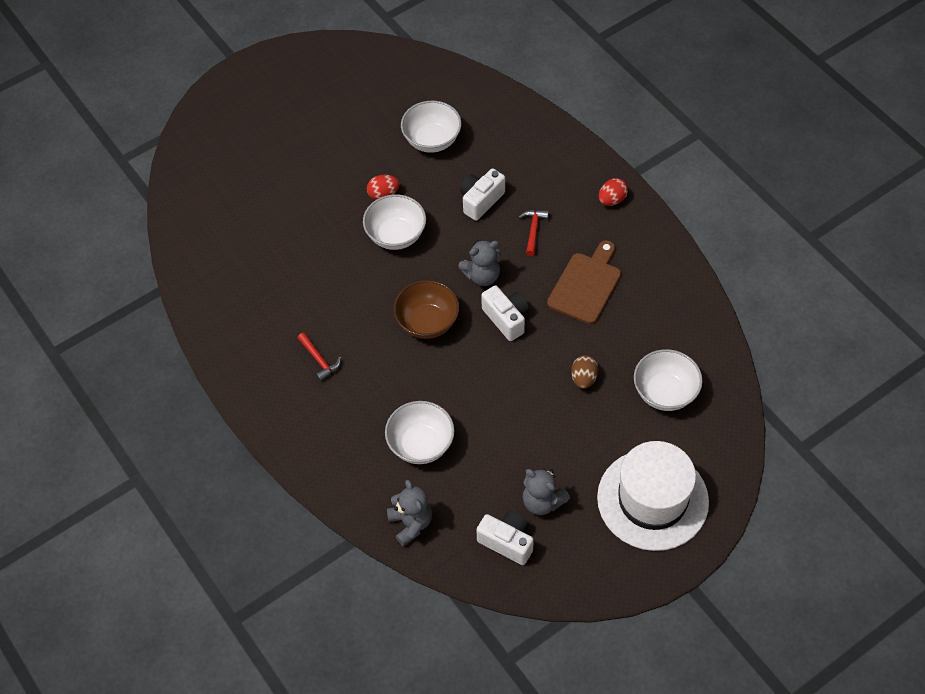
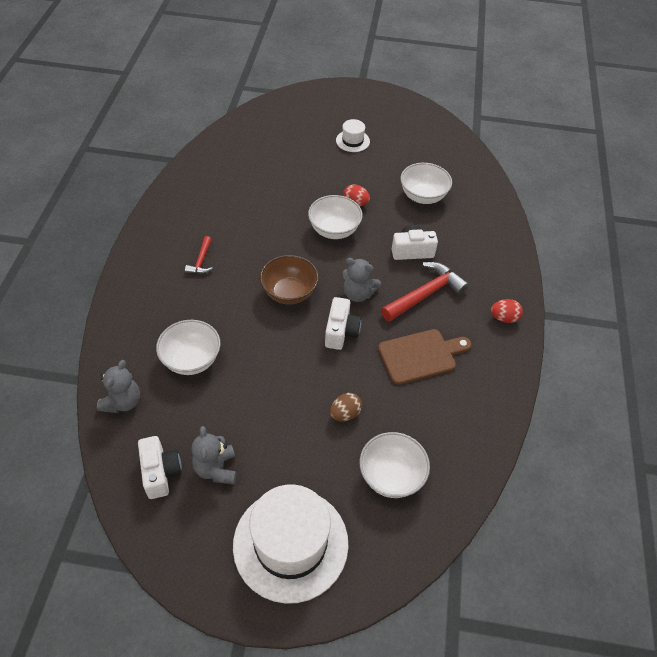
camera: 40 degrees right, 5 degrees down
red hammer [519,210,549,256] -> red hammer [381,262,469,322], size x1.89
none -> white hat [336,119,370,152]

